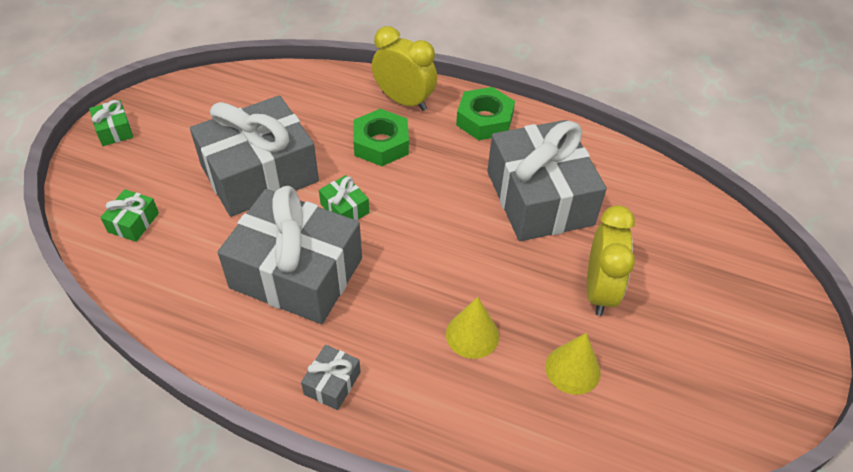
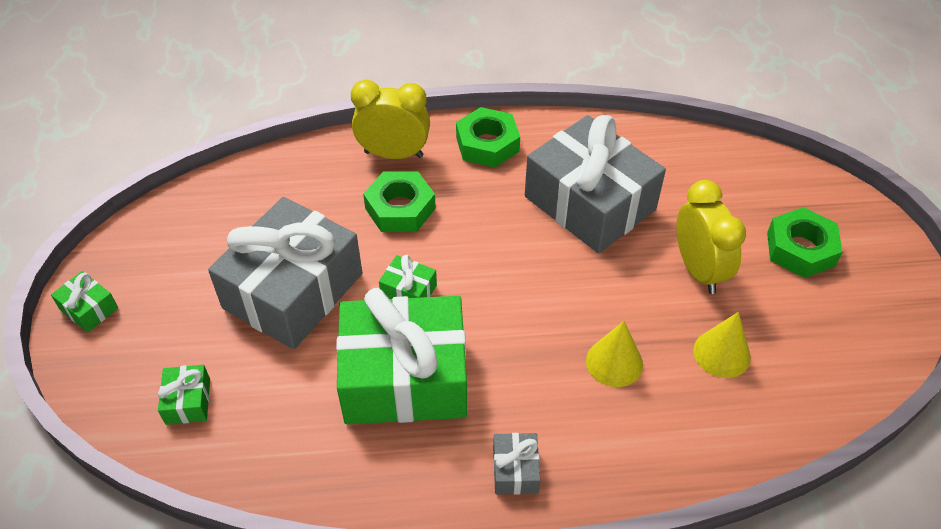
camera: 25 degrees left, 0 degrees up
grey gift [217,186,362,324] -> green gift [336,288,467,424]
none -> green nut [767,207,843,278]

